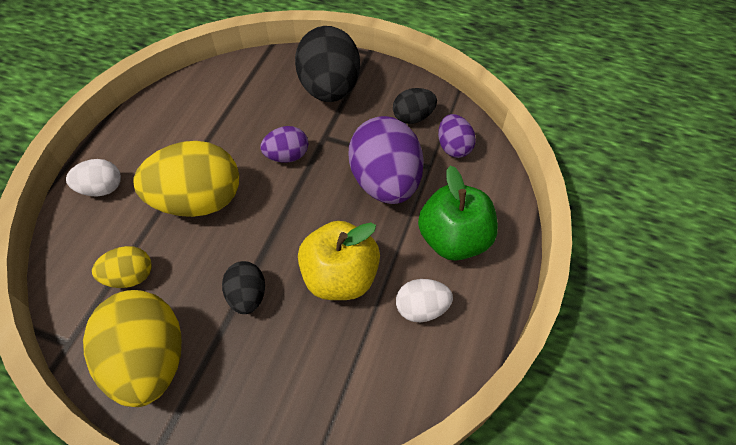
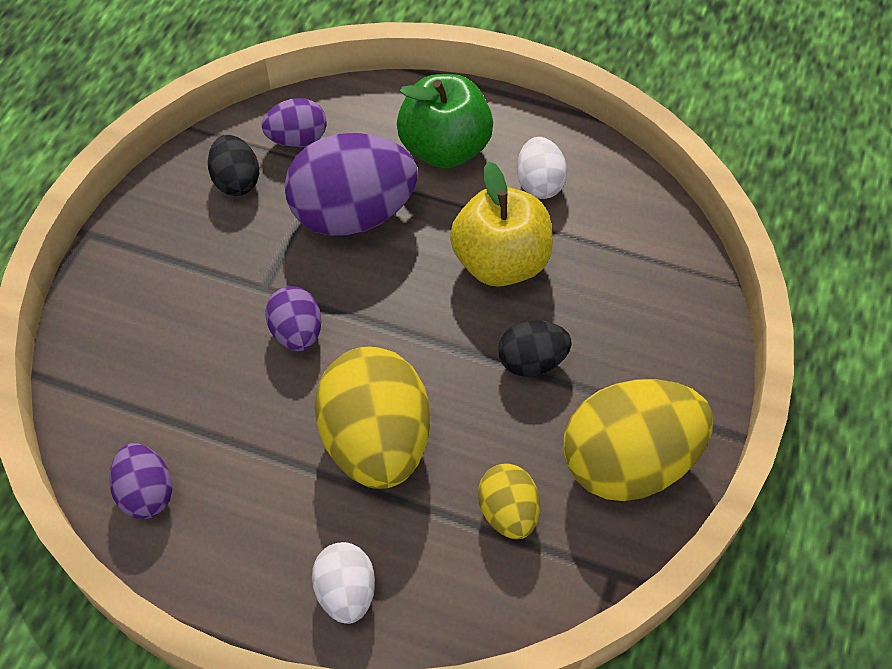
camera: 90 degrees left, 0 degrees up
black egg [295,26,360,102] -> none
none -> purple egg [109,443,173,519]

